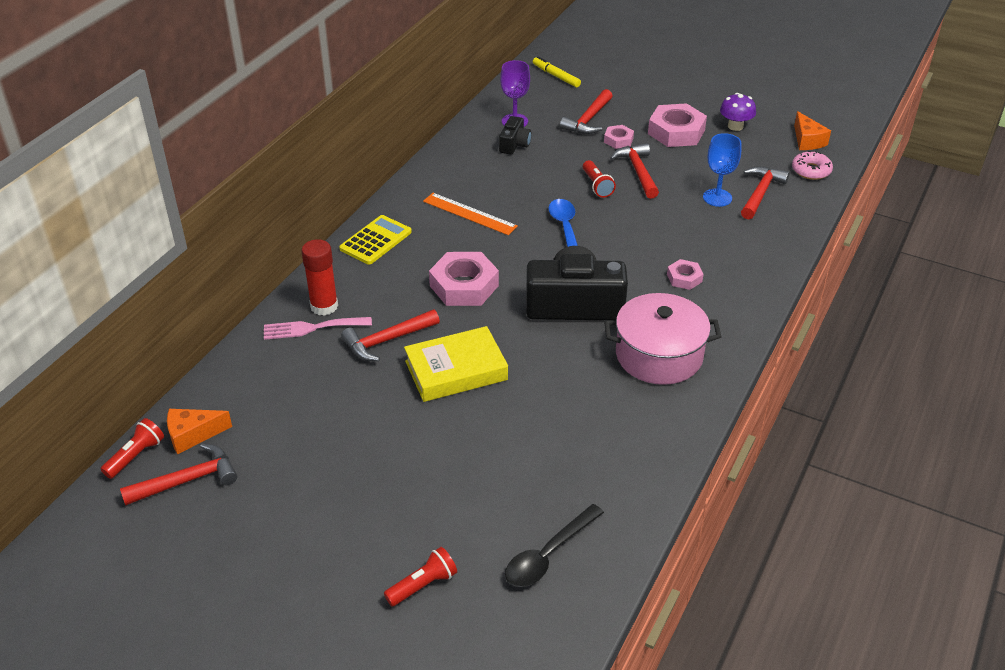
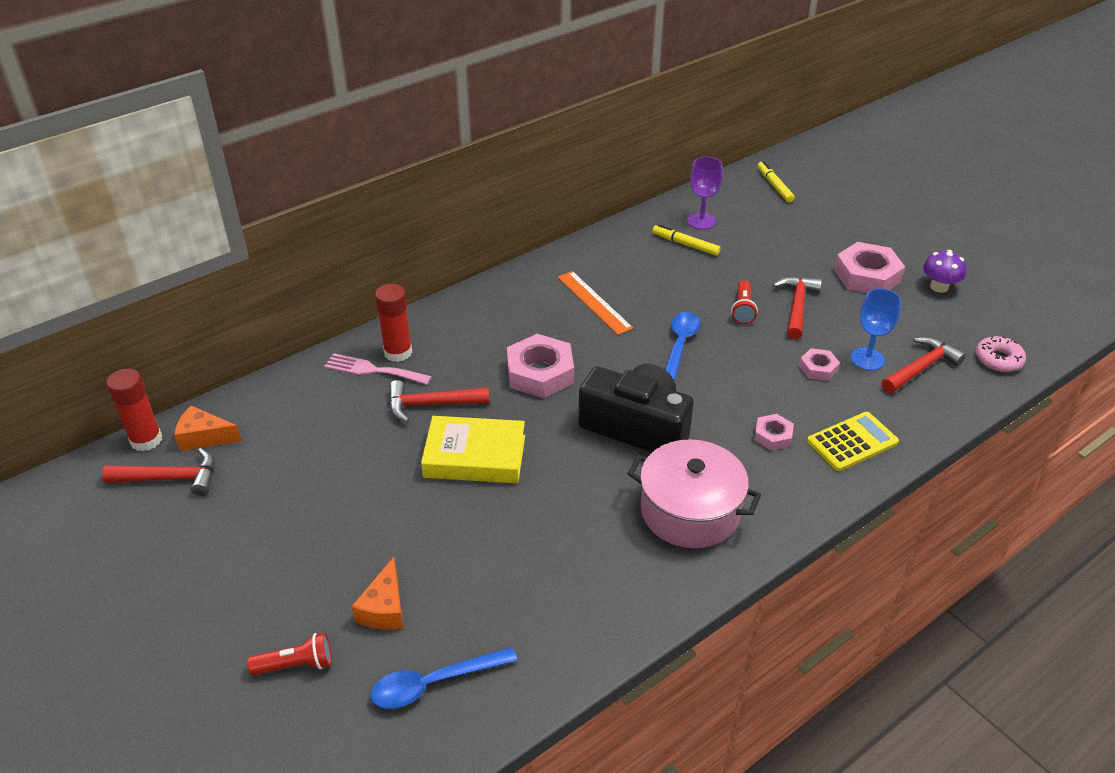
camera: 25 degrees right, 0 degrees up
red flashlight [101,418,164,479] -> red glue stick [106,368,162,451]
yellow calculator [339,215,412,265] -> yellow calculator moved to [807,412,899,471]
black camera [499,116,532,155] -> yellow marker [652,224,721,256]
black spoon [505,504,604,587] -> blue spoon [370,647,517,709]
red hammer [560,89,613,134] -> none
pink nut [604,125,634,149] -> pink nut moved to [799,348,840,381]
orange cheese [794,111,831,150] -> orange cheese moved to [352,557,403,630]

